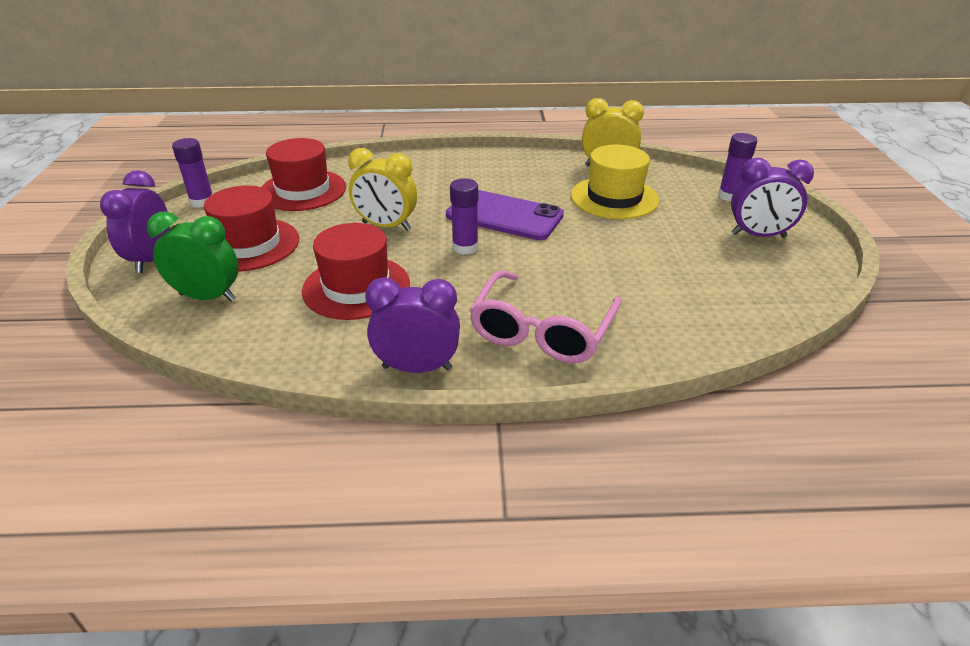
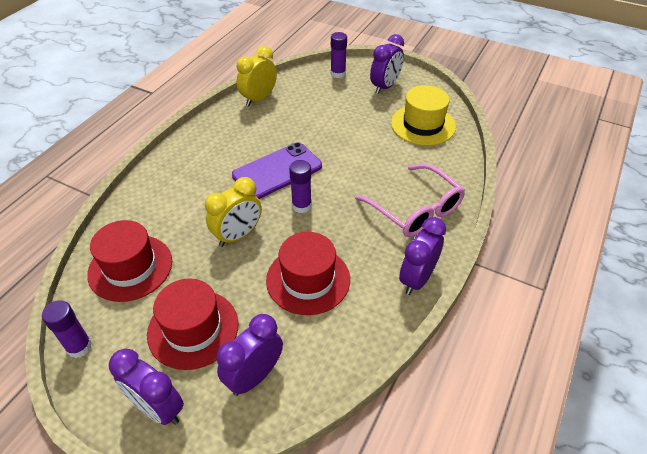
camera: 60 degrees left, 10 degrees up
green clock [147,212,239,302] -> purple clock [216,314,283,396]
yellow hat [571,145,659,219] -> yellow hat moved to [391,85,456,146]

